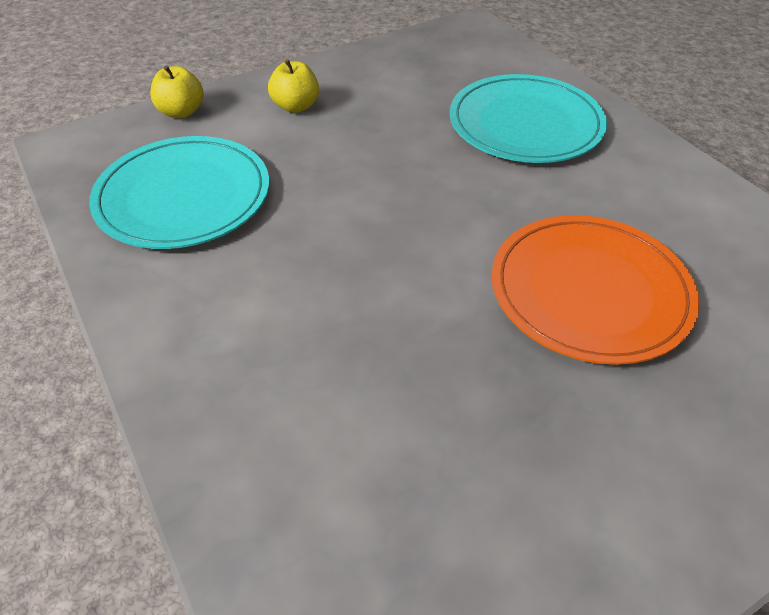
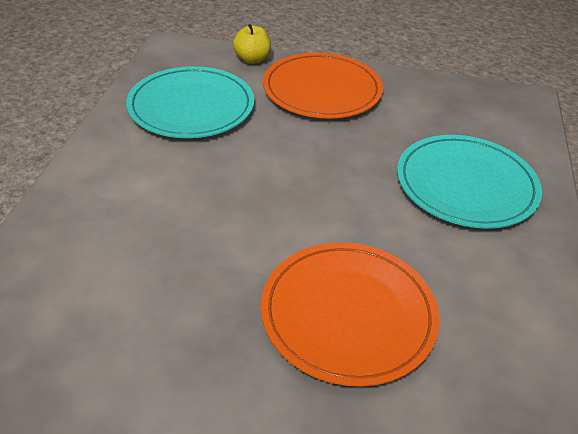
camera: 40 degrees right, 5 degrees down
yellow apple [268,60,319,113] -> orange plate [263,52,383,119]

